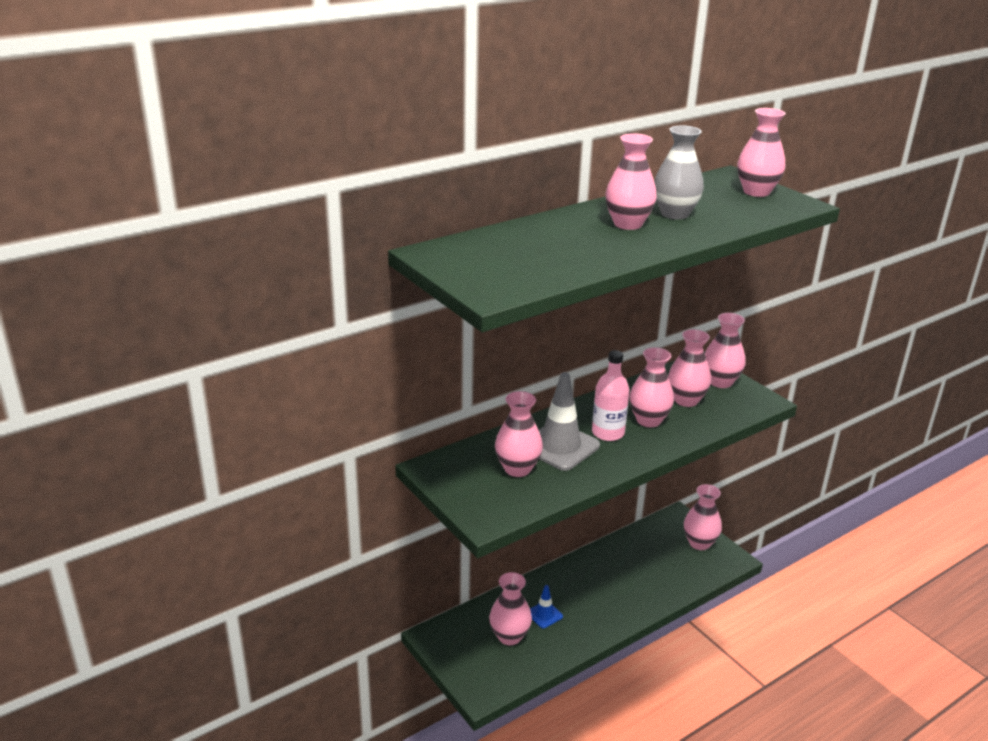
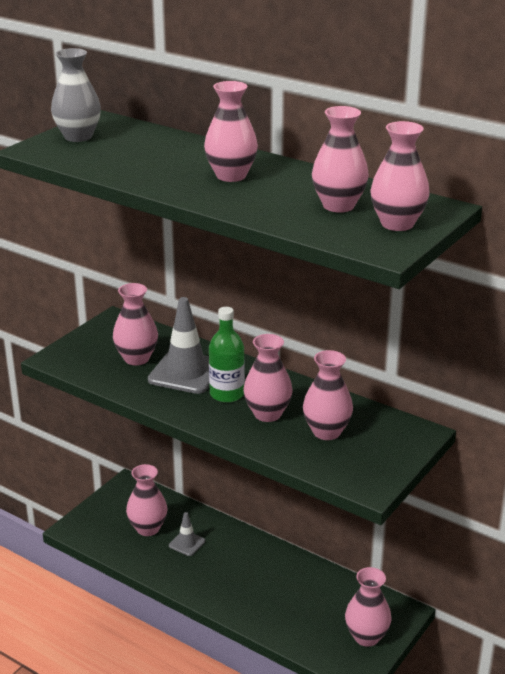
camera: 70 degrees right, 0 degrees up
blue traffic cone [530,585,563,628] -> grey traffic cone [169,512,205,556]
pink bottle [592,350,629,441] -> green bottle [209,307,245,403]
grey vase [654,125,704,220] -> grey vase moved to [51,48,101,142]
pink vase [705,313,746,388] -> pink vase moved to [312,106,369,213]

